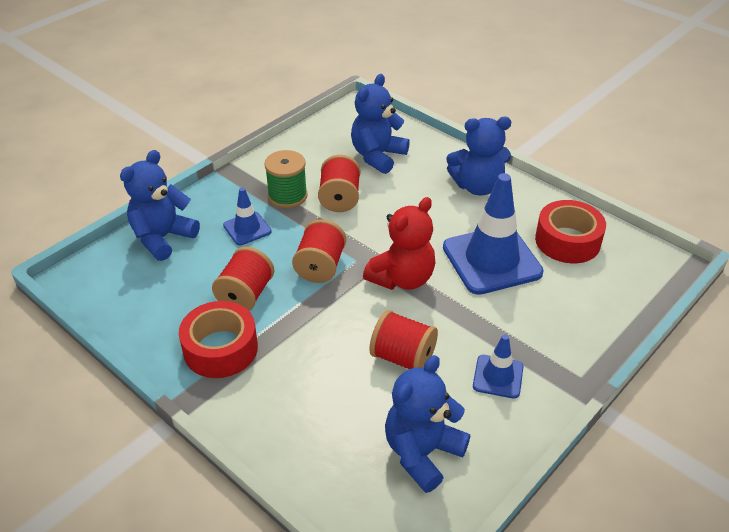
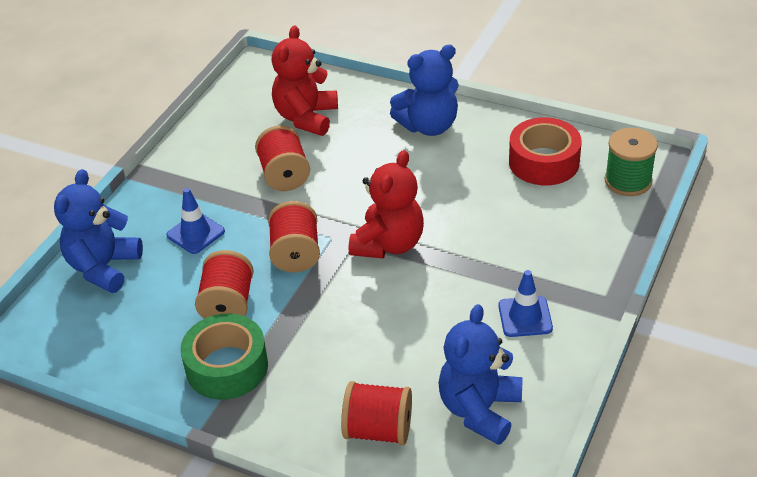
camera: 15 degrees left, 0 degrees up
red tape [179,301,258,378] -> green tape [180,314,268,400]
green spool [264,150,308,208] -> green spool moved to [605,128,658,196]
blue teddy bear [351,74,410,174] -> red teddy bear [272,25,338,136]
red spool [369,310,438,369] -> red spool moved to [341,381,412,445]
blue traffic cone [443,173,543,295] -> none

